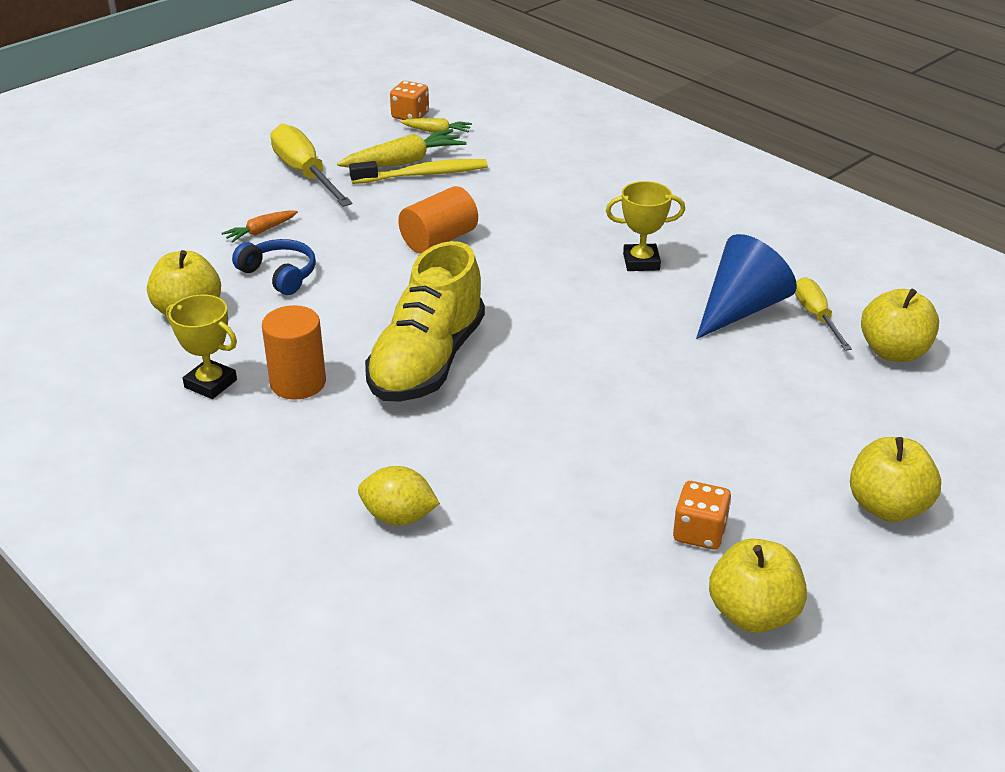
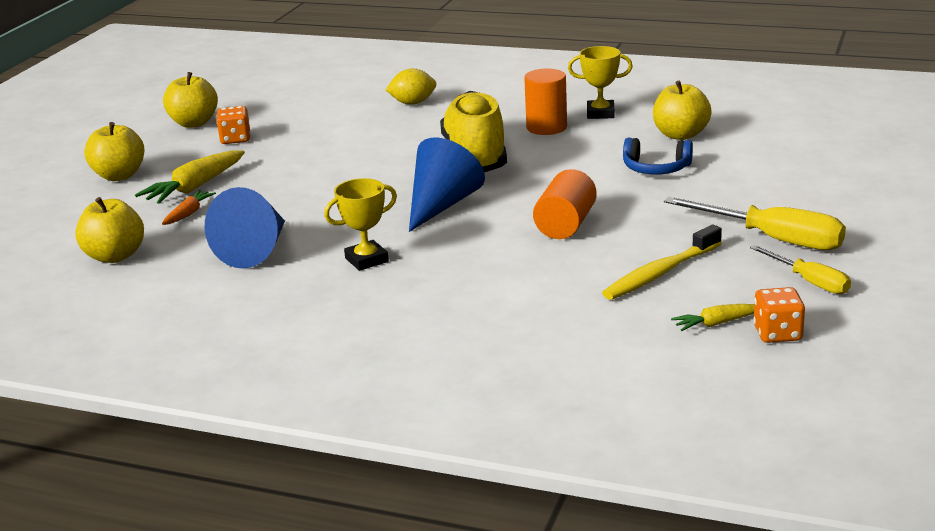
camera: 155 degrees right, 10 degrees down
orange carrot [222,210,298,243] -> orange carrot moved to [162,190,216,225]
yellow carrot [337,129,466,168] -> yellow carrot moved to [135,150,245,204]
yellow screwdriver [795,277,852,351] -> yellow screwdriver moved to [750,245,851,294]
none -> blue cone [409,137,485,232]

